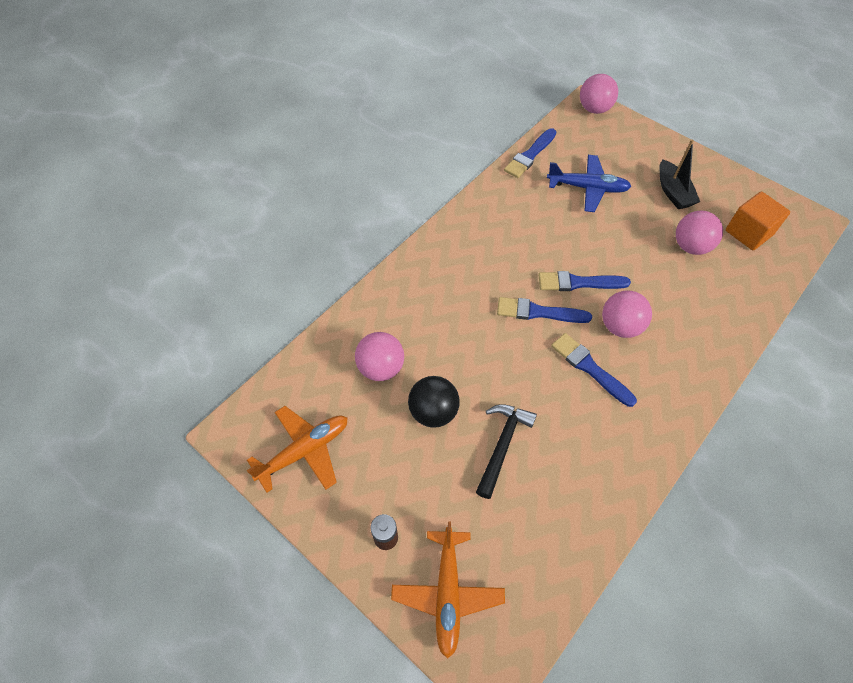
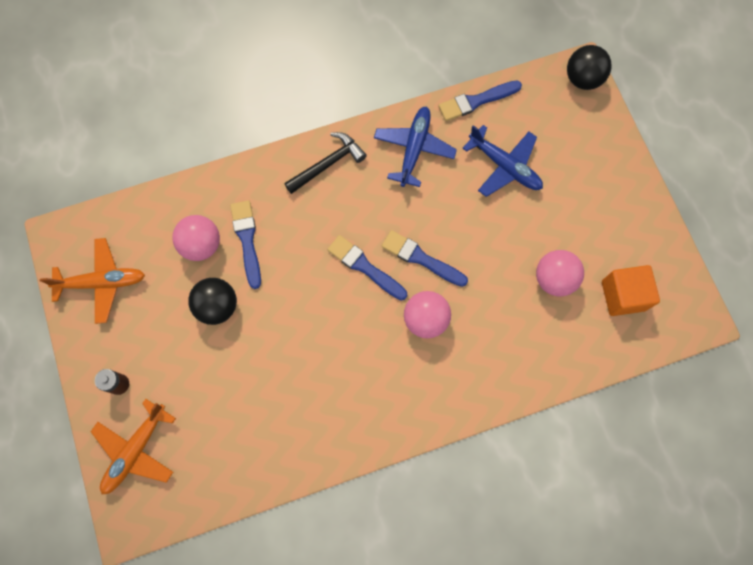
camera: 30 degrees right, 15 degrees up
black hammer [476,404,537,499] -> black hammer moved to [284,132,367,194]
blue brush [551,333,637,407] -> blue brush moved to [230,200,261,289]
pink ball [580,74,618,114] -> black ball [567,45,612,90]
black boat [660,140,700,209] -> none
none -> blue plane [374,107,457,187]

